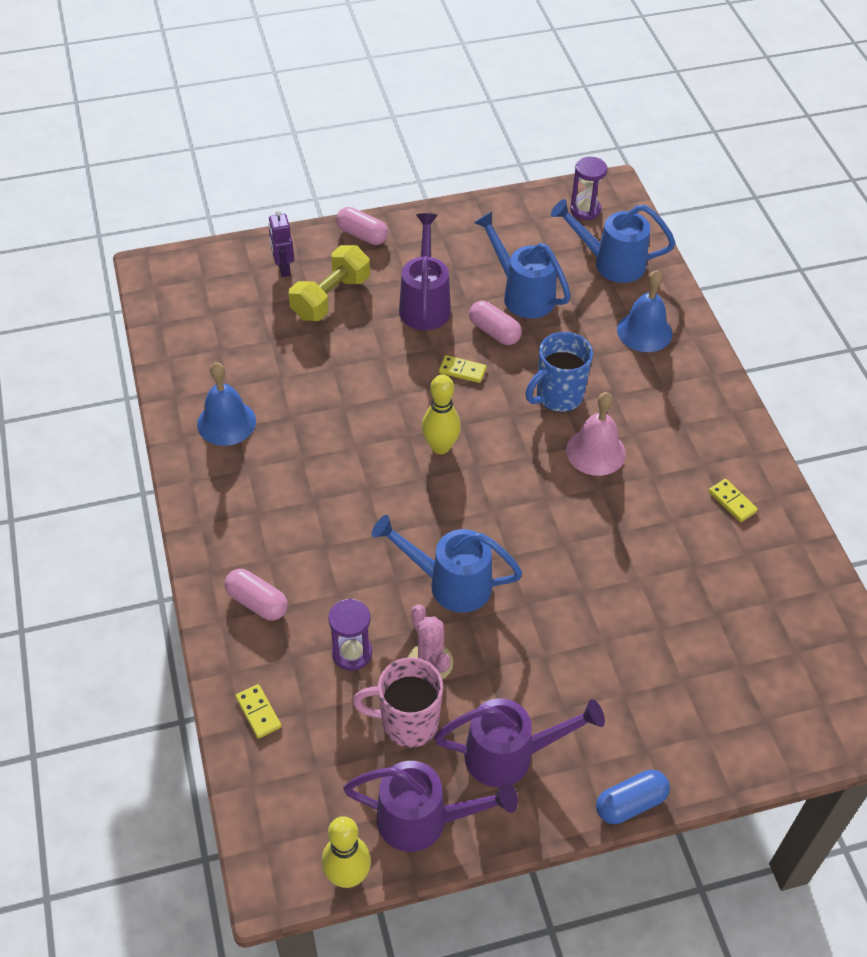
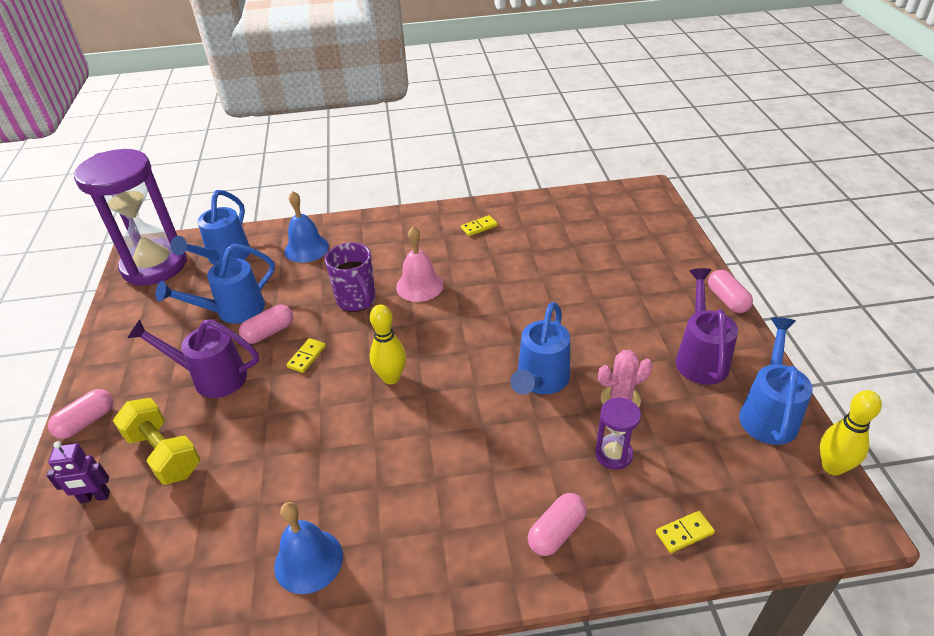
camera: 80 degrees left, 10 degrees down
purple watering can [343,761,518,852] -> blue watering can [739,317,813,445]
pink mug [353,657,443,748] -> none
blue mug [525,332,593,412] -> purple mug [325,242,376,312]
purple hourglass [570,157,607,220] -> purple hourglass [74,149,187,286], size x2.34
blue capsule [596,770,670,824] -> pink capsule [708,270,753,313]

